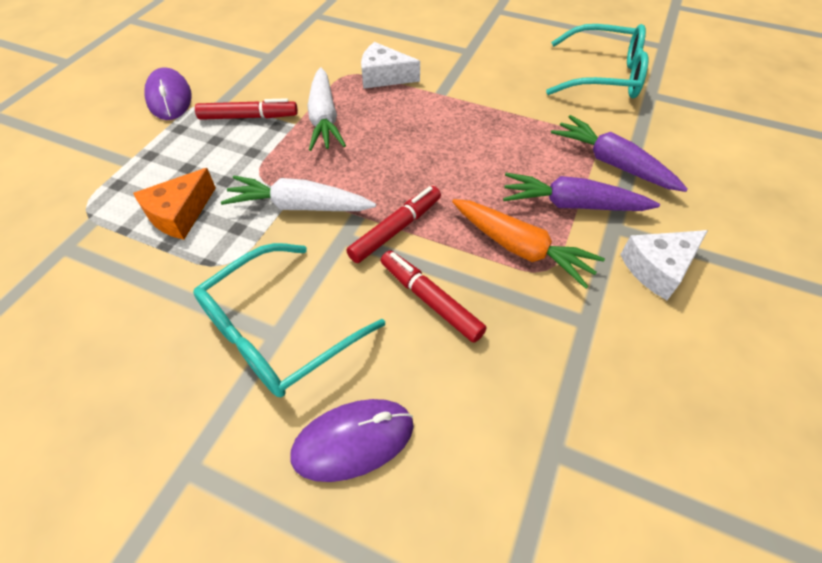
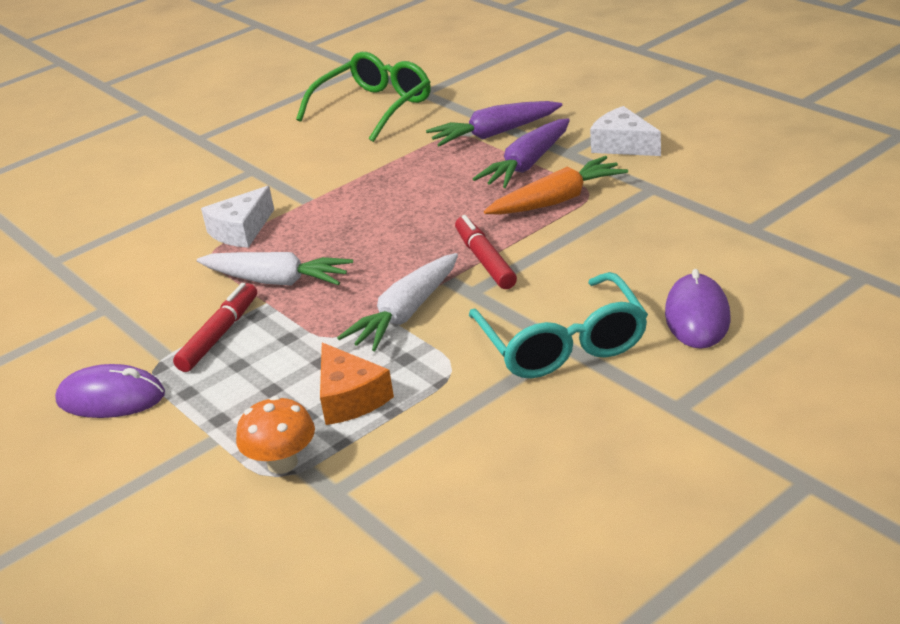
camera: 60 degrees left, 20 degrees down
red marker [381,250,487,343] -> none
turquoise glasses [546,24,648,99] -> green glasses [296,52,431,142]
white cheese [620,230,708,300] -> white cheese turned 135 degrees clockwise [590,106,661,156]
none -> orange mushroom [236,396,315,474]

